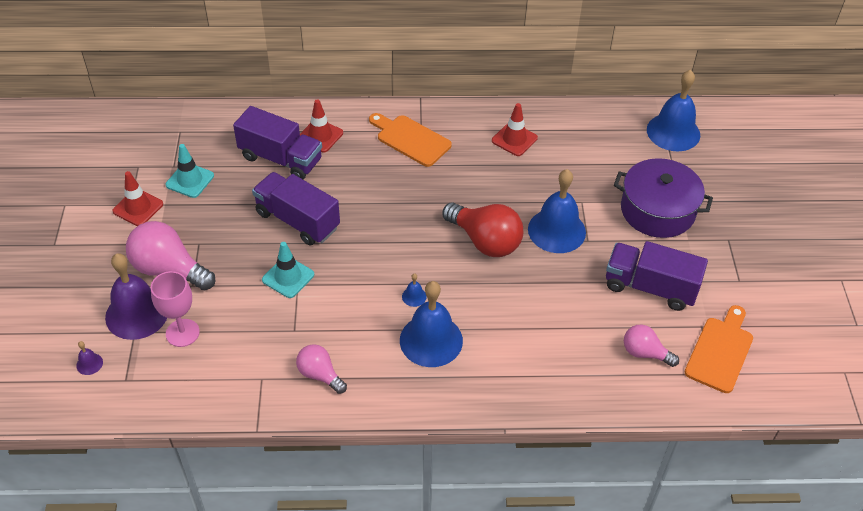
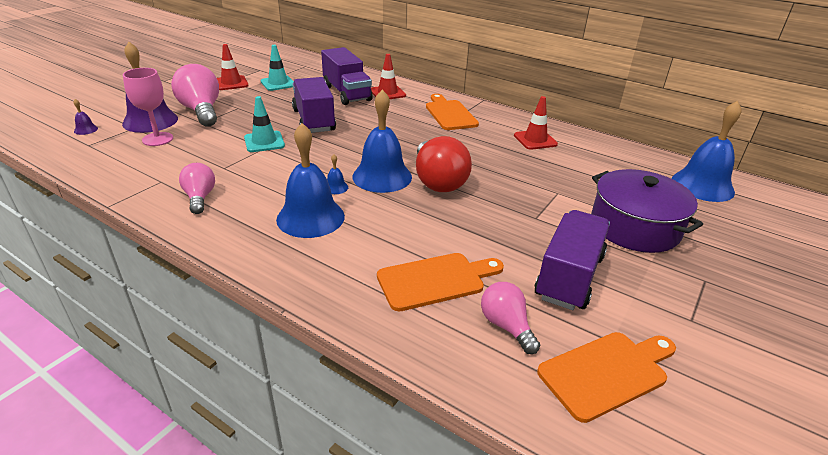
camera: 35 degrees right, 15 degrees down
blue bell [528,169,586,253] -> blue bell moved to [352,90,412,193]
purple truck [606,241,708,311] -> purple truck turned 60 degrees clockwise [534,210,610,310]
none -> orange cutting board [377,253,504,311]

